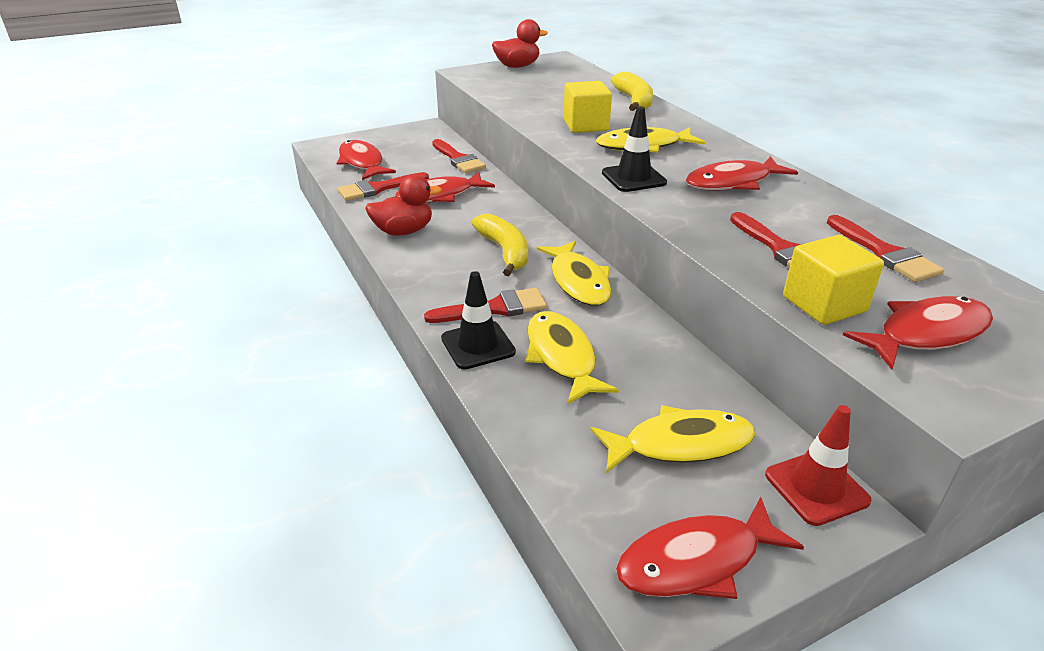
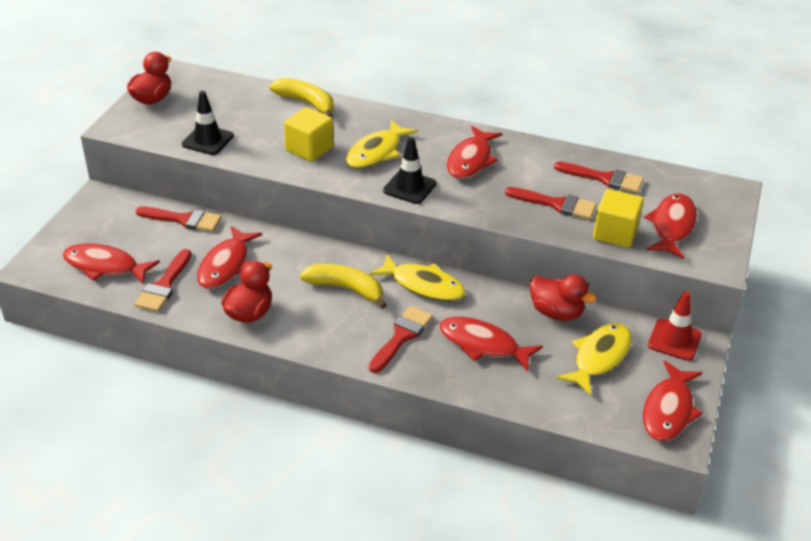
camera: 45 degrees left, 5 degrees up
black traffic cone [441,271,516,369] -> black traffic cone moved to [182,91,234,155]
yellow fish [525,311,619,405] -> red fish [439,317,543,372]
none -> red duck [529,274,596,321]

